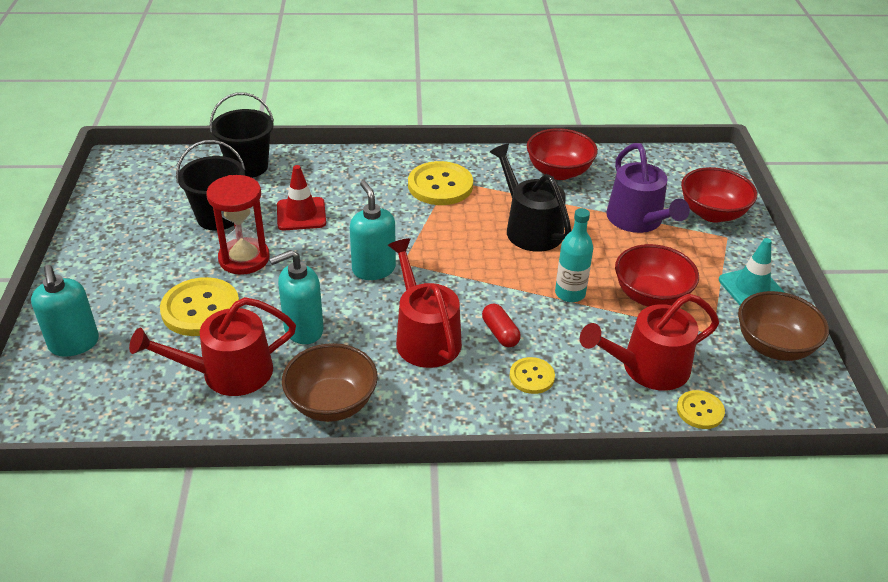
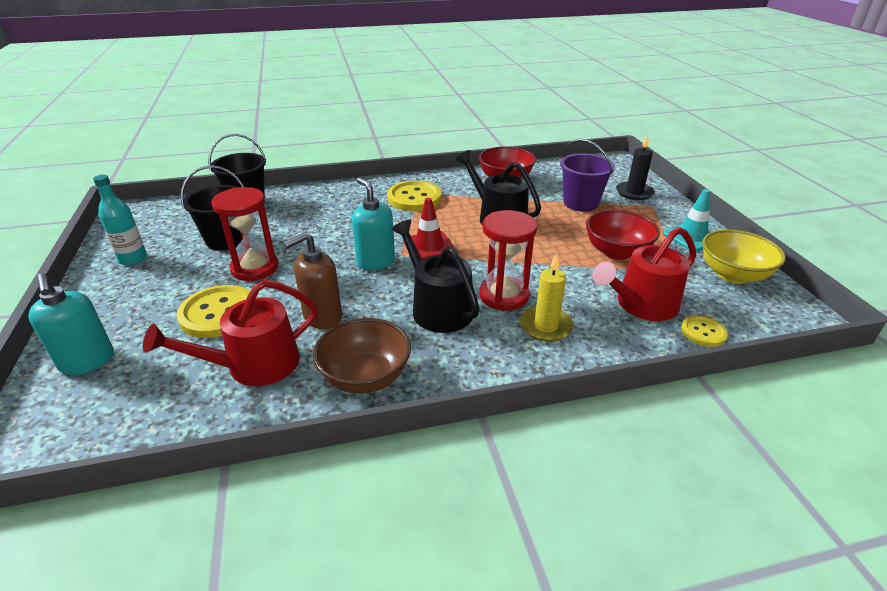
camera: 10 degrees left, 5 degrees down
turquoise soap dispenser [269,250,324,344] -> brown soap dispenser [283,232,342,329]
red traffic cone [277,165,326,230] -> red traffic cone moved to [403,198,455,260]
red watering can [388,238,462,368] -> black watering can [391,220,480,333]
red capsule [482,303,521,347] -> red hourglass [479,210,537,311]
yellow button [510,357,555,394] -> yellow candle [520,254,574,342]
turquoise bottle [555,208,593,302] -> turquoise bottle moved to [93,175,147,265]
purple watering can [606,143,690,233] -> purple bucket [560,139,615,212]
red bowl [681,167,757,223] -> black candle [616,135,655,200]
brown bowl [738,291,829,361] -> yellow bowl [702,229,786,284]

